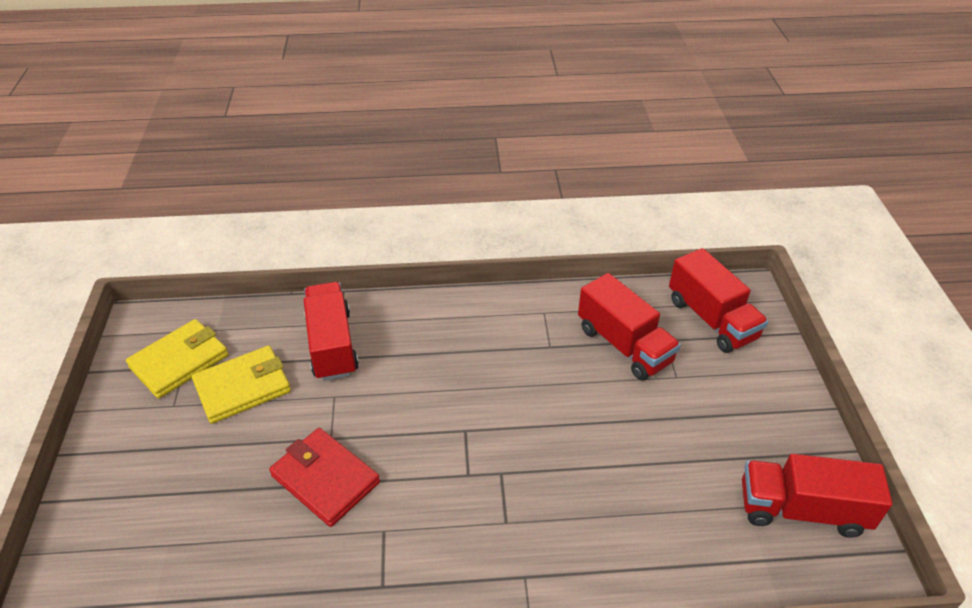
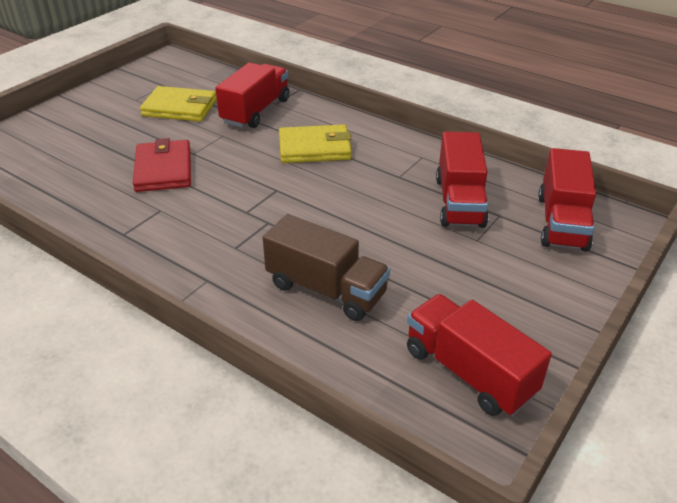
camera: 40 degrees right, 5 degrees down
yellow wallet [126,319,228,399] -> yellow wallet moved to [279,124,352,163]
none -> brown truck [263,214,390,321]

